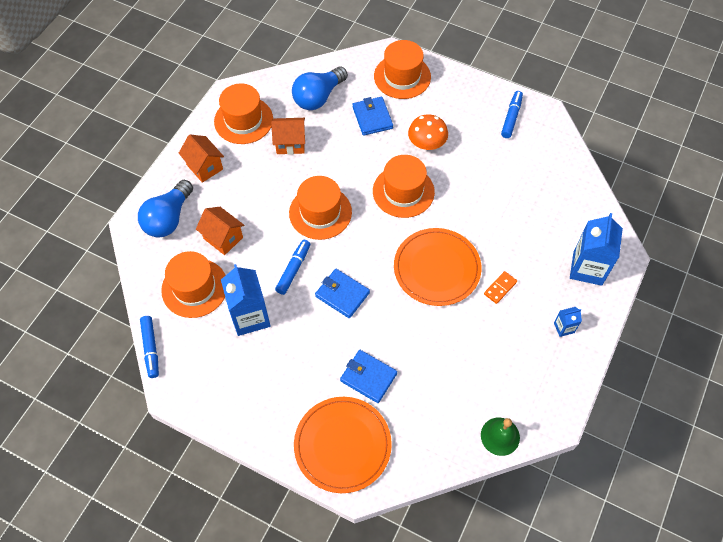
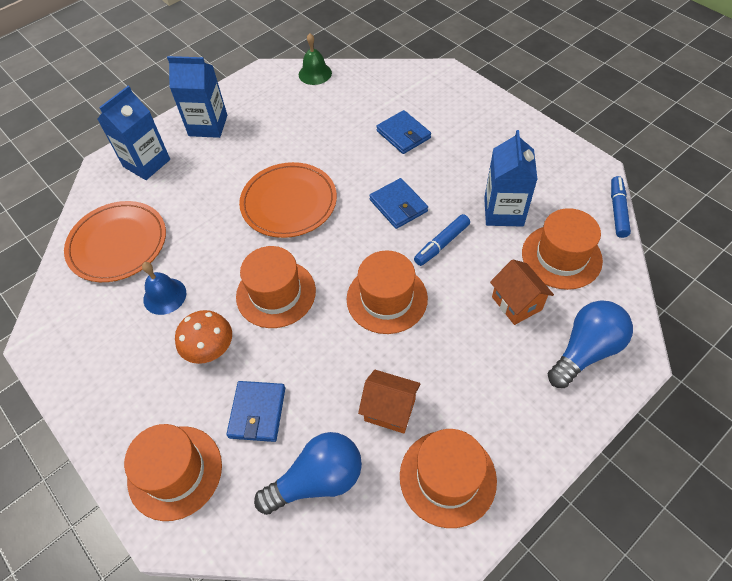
camera: 155 degrees left, 5 degrees down
orange house [178,134,224,183] -> none
orange plate [294,397,392,493] -> orange plate moved to [64,201,166,282]
orange domino [484,271,517,304] -> none
blue marker [501,91,523,138] -> none
blue carton [554,307,582,337] -> blue carton [167,56,227,138], size x2.09
none -> blue bell [142,262,186,315]

